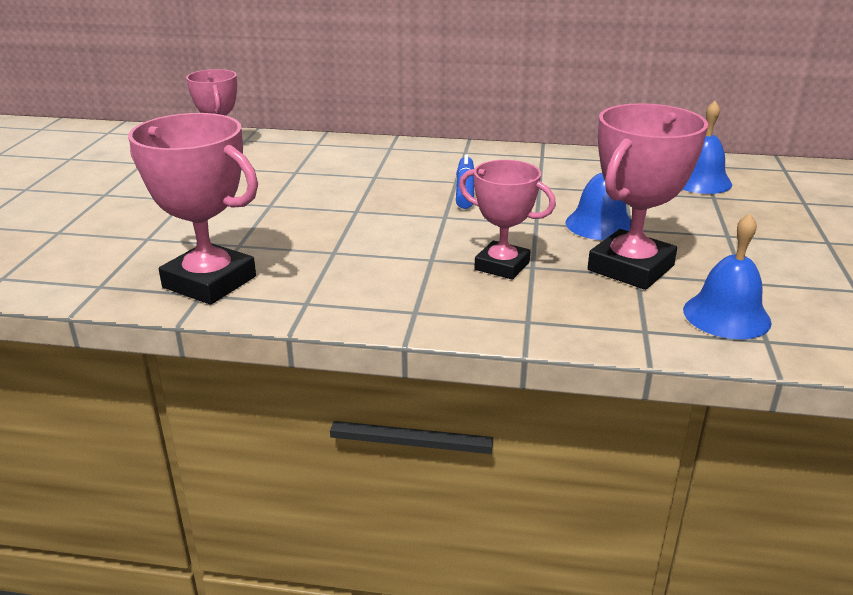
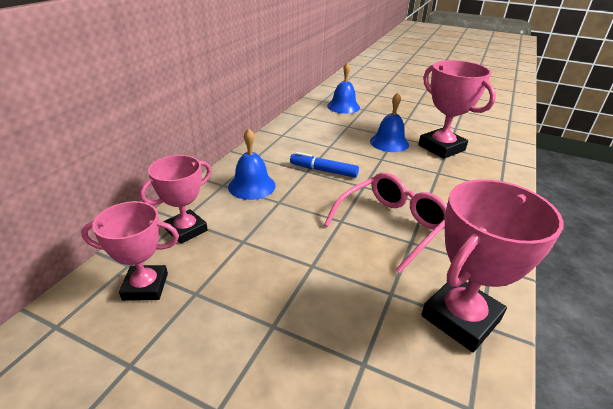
camera: 75 degrees left, 5 degrees up
pink trophy [459,160,556,280] -> pink trophy moved to [140,155,212,244]
blue bell [683,214,772,339] -> blue bell moved to [228,128,276,200]
none -> pink glasses [324,173,447,273]

